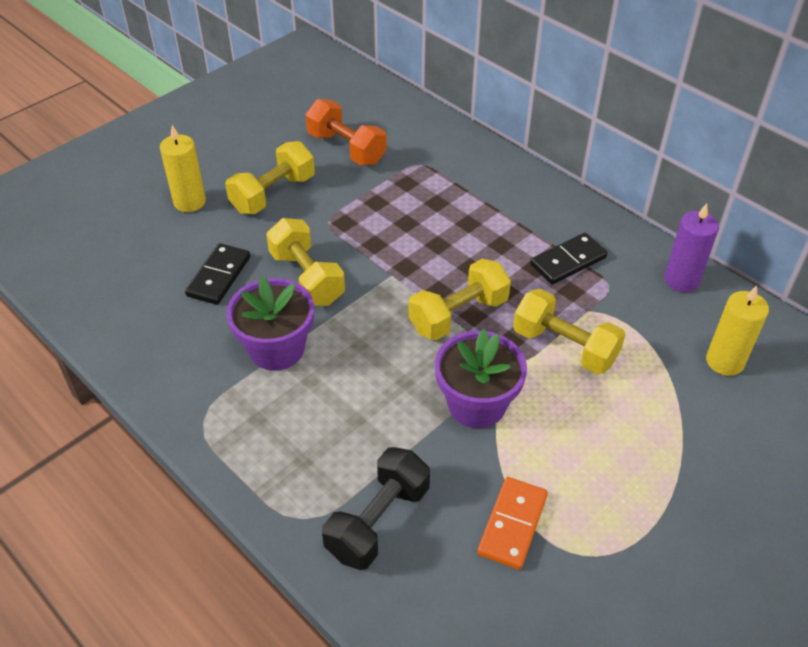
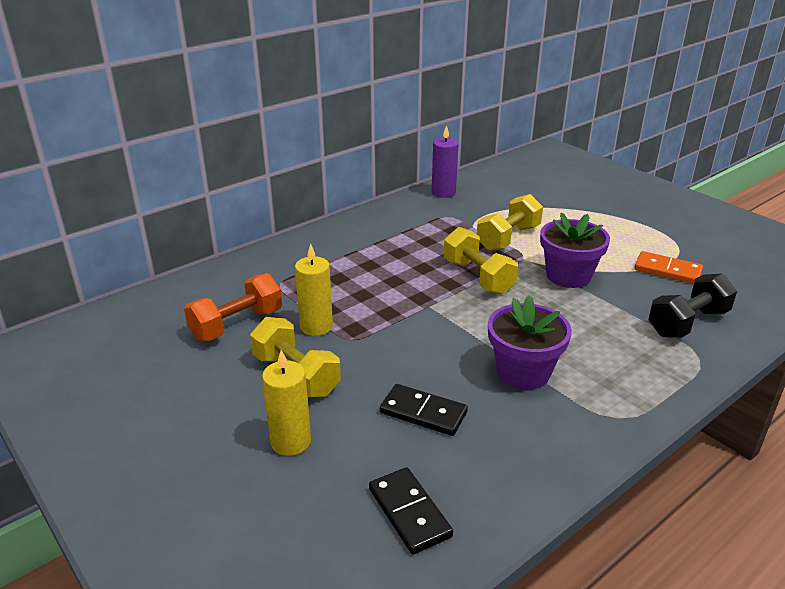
camera: 85 degrees left, 15 degrees down
yellow dumbbell [266,218,345,306] -> none
black dumbbell [322,447,430,570] -> black dumbbell turned 75 degrees counterclockwise [649,273,737,338]
black domino [530,233,608,285] -> black domino moved to [369,467,453,555]
yellow candle [706,285,769,376] -> yellow candle moved to [295,244,333,336]

